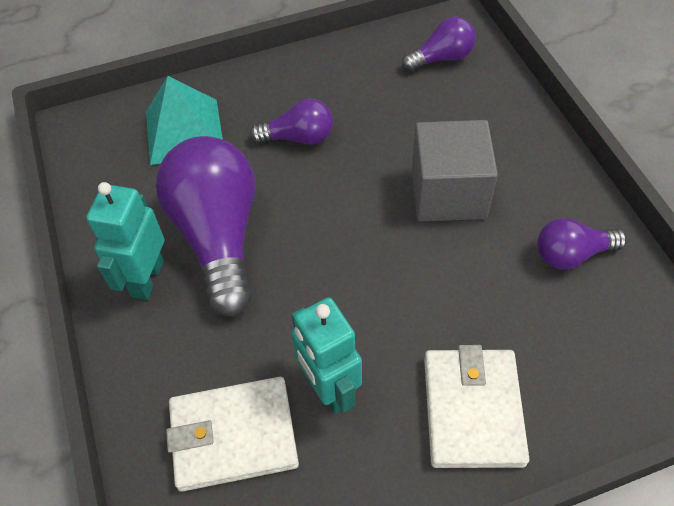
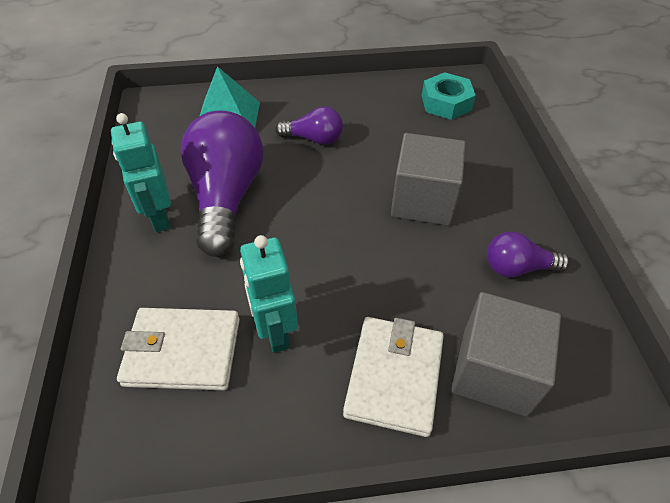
camera: 10 degrees right, 5 degrees down
turquoise robot [86,182,164,300] -> turquoise robot turned 45 degrees counterclockwise [111,113,171,232]
purple light bulb [402,17,476,72] -> turquoise nut [422,72,476,120]
none -> grey cube [451,292,561,417]

